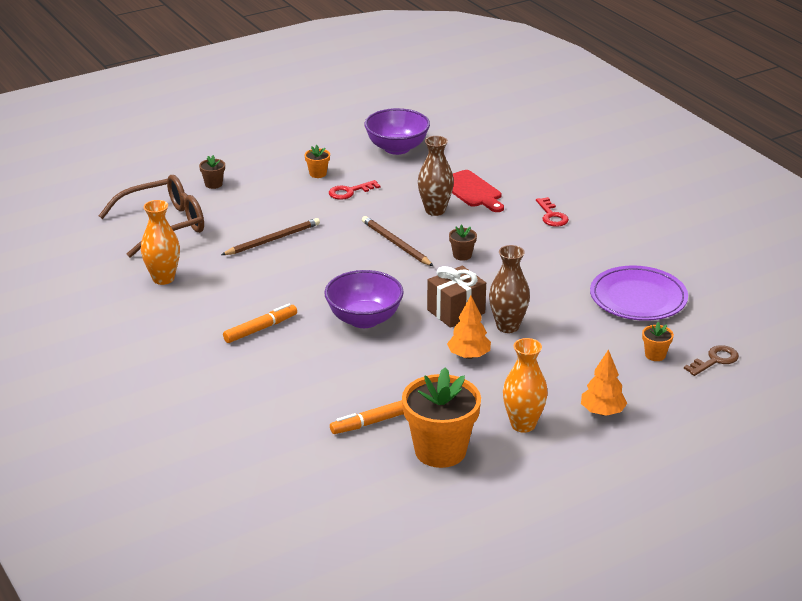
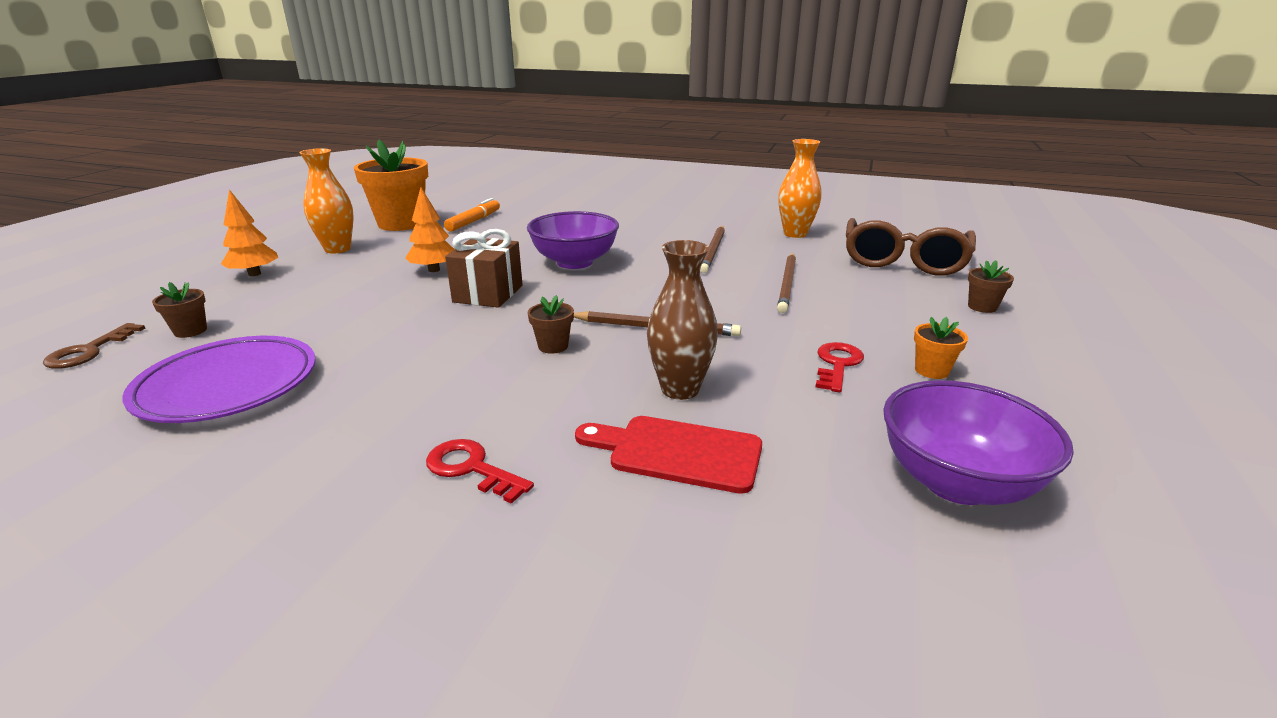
camera: 140 degrees right, 5 degrees down
orange marker [223,304,297,343] -> none
brown vase [489,245,530,333] -> none
orange flower pot [642,322,674,361] -> brown flower pot [152,282,207,338]
none -> brown pencil [700,226,725,273]

